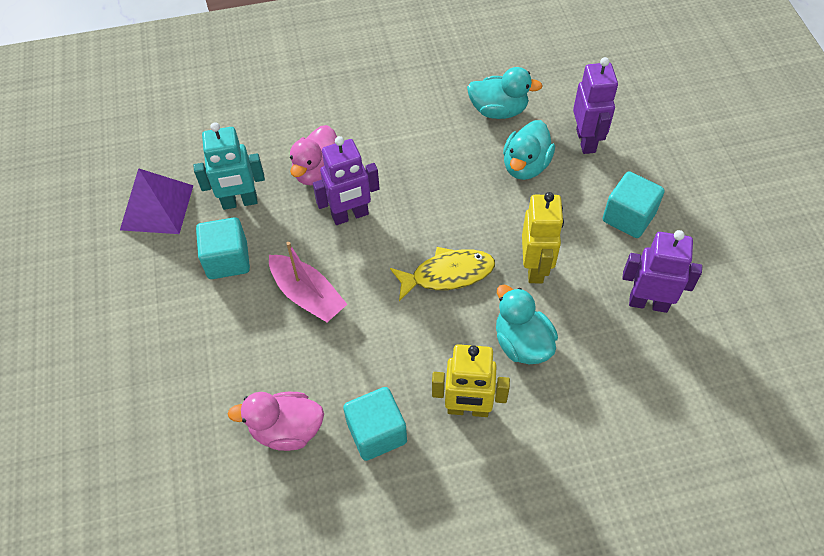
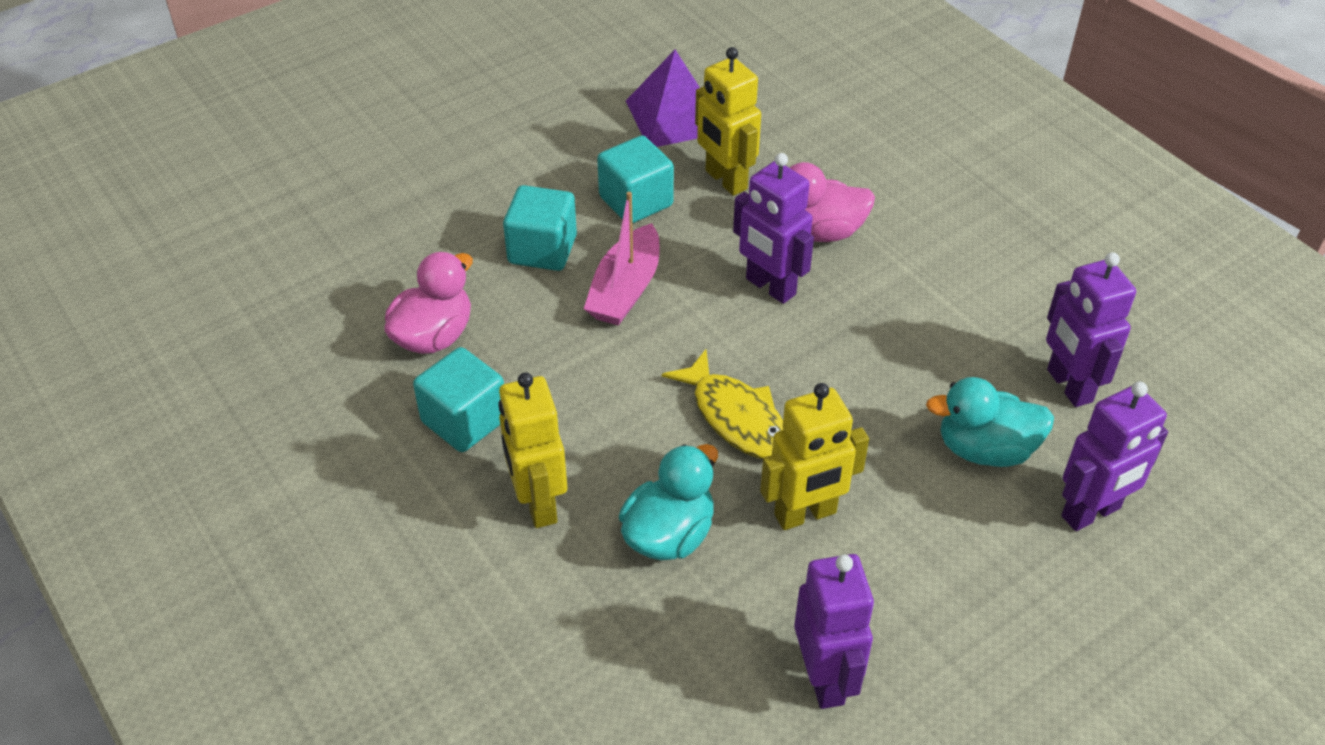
camera: 65 degrees right, 10 degrees down
turquoise robot [194,122,265,210] -> yellow robot [695,47,761,196]
pink duck [227,392,324,451] -> pink duck turned 60 degrees clockwise [384,252,473,354]
turquoise duck [467,67,542,119] -> purple robot [1046,252,1136,407]
turquoise cube [603,171,665,238] -> turquoise cube moved to [503,185,577,271]

